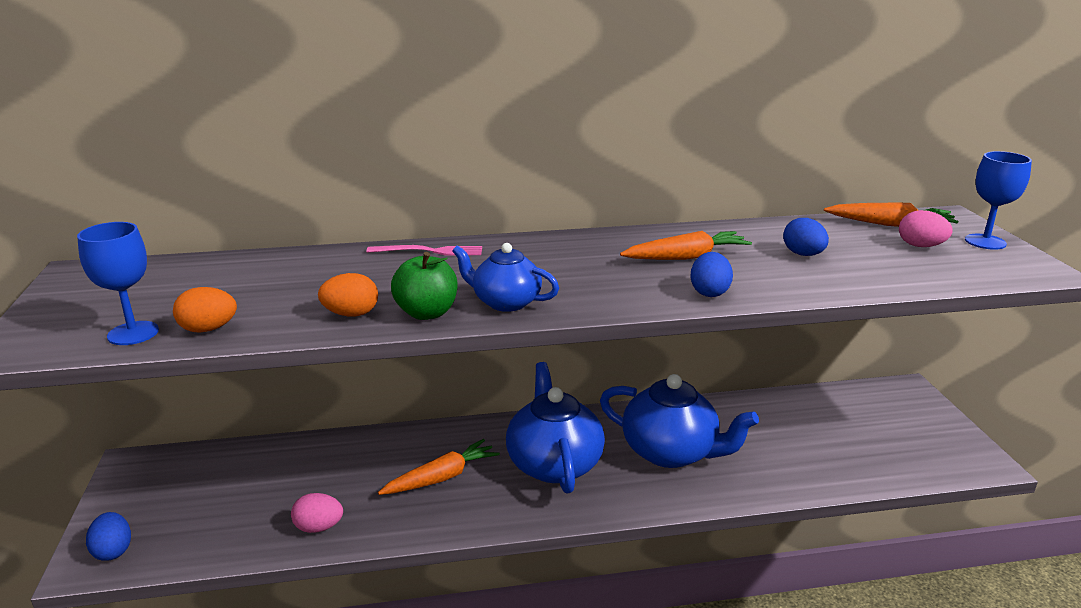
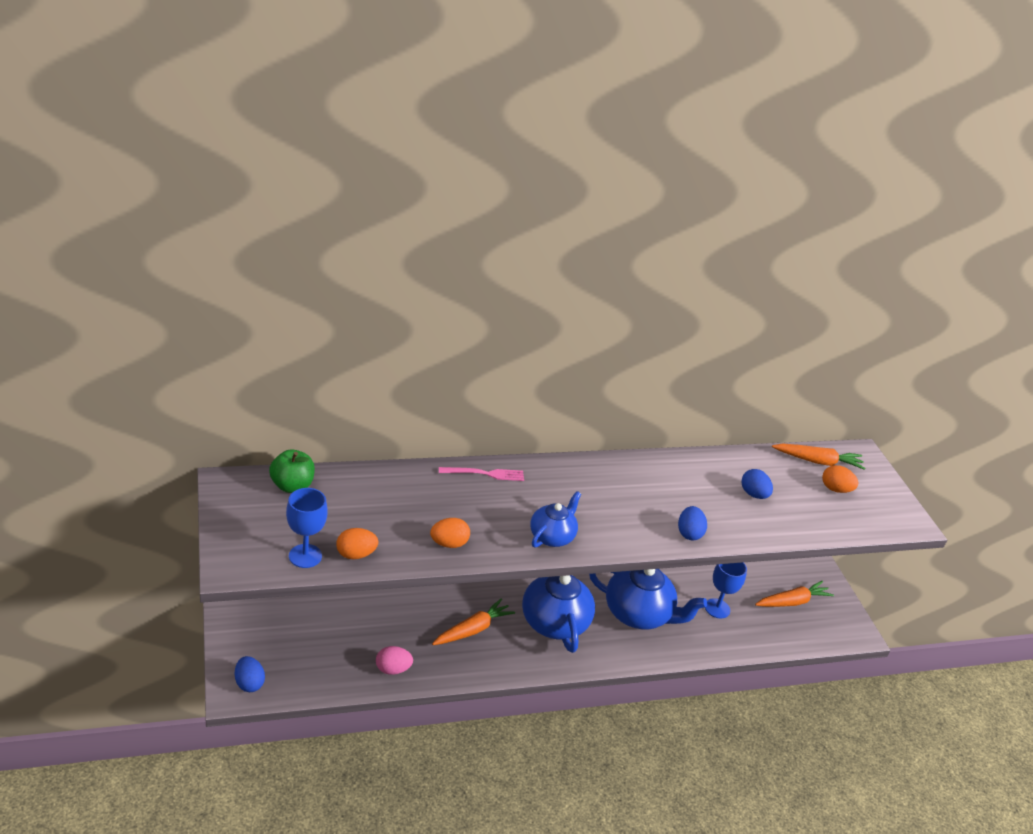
camera: 10 degrees left, 10 degrees up
green apple [391,252,458,320] -> green apple moved to [269,449,315,493]
blue teapot [452,243,559,312] -> blue teapot turned 105 degrees clockwise [530,491,581,548]
orange carrot [620,231,752,260] -> orange carrot moved to [755,581,834,607]
pink egg [899,210,953,247] -> orange egg [822,465,858,493]
blue goblet [965,151,1032,250] -> blue goblet moved to [705,562,747,618]

